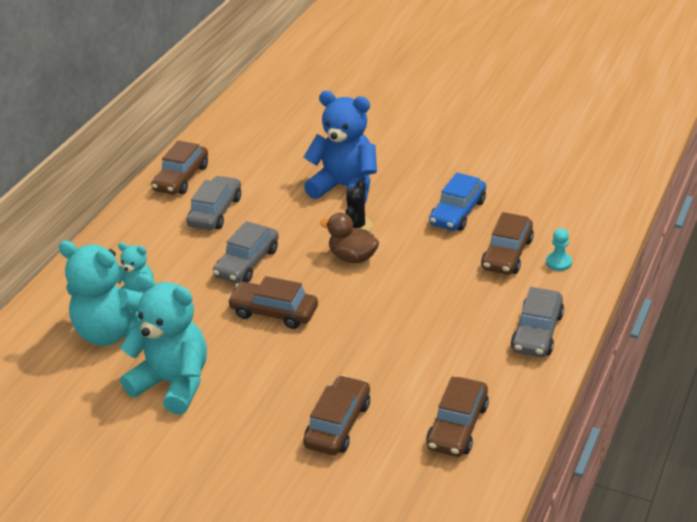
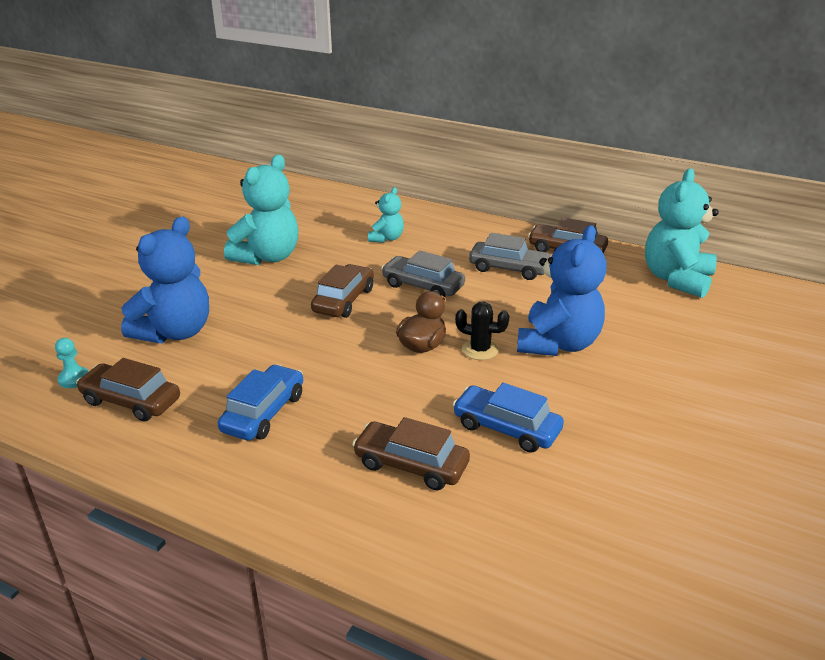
camera: 90 degrees right, 5 degrees down
turquoise teddy bear [59,241,143,346] -> turquoise teddy bear moved to [645,168,719,298]
brown car [303,375,370,455] -> blue teddy bear [121,217,209,343]
grey car [511,287,564,357] -> none
turquoise pawn [546,228,572,271] -> turquoise pawn moved to [55,338,89,388]
none -> blue car [218,364,303,441]

